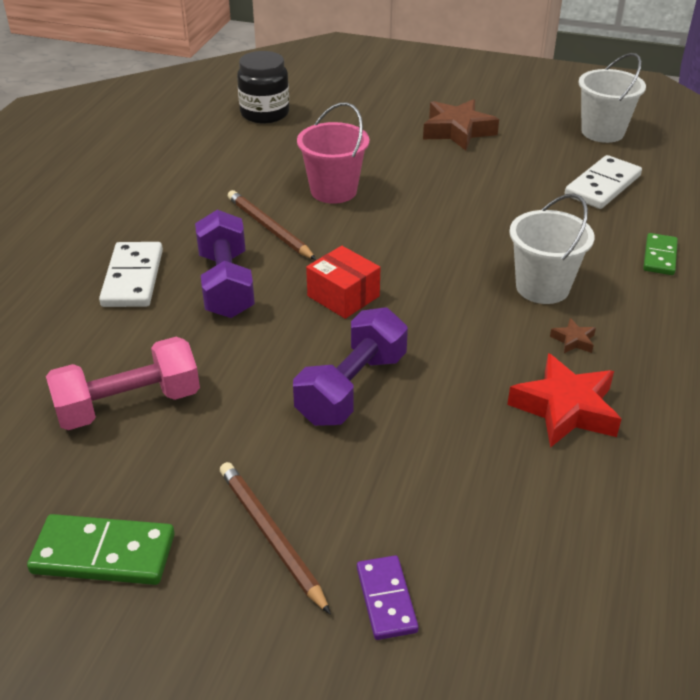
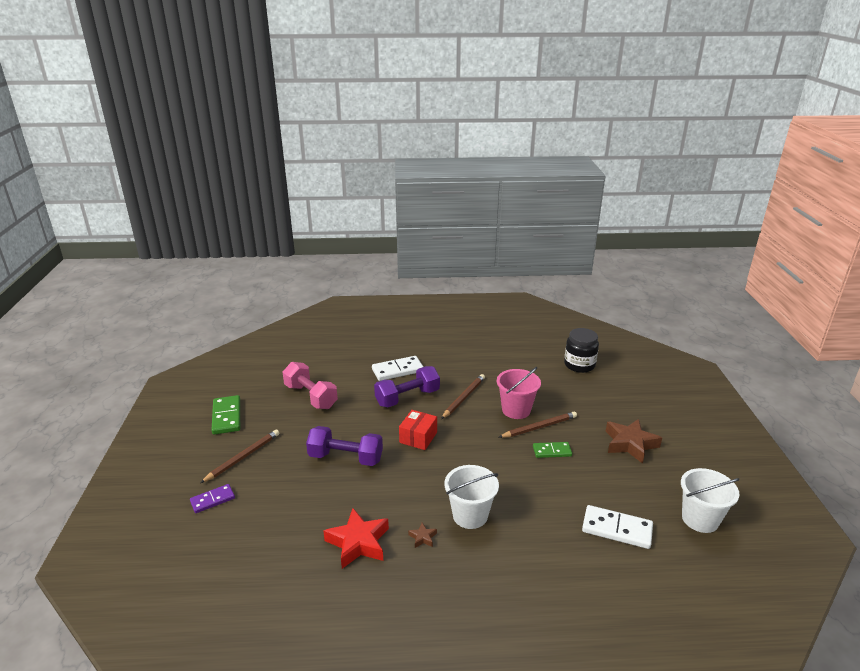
camera: 70 degrees right, 10 degrees down
green domino [643,233,678,275] -> green domino moved to [533,442,572,458]
none -> brown pencil [499,411,577,438]

